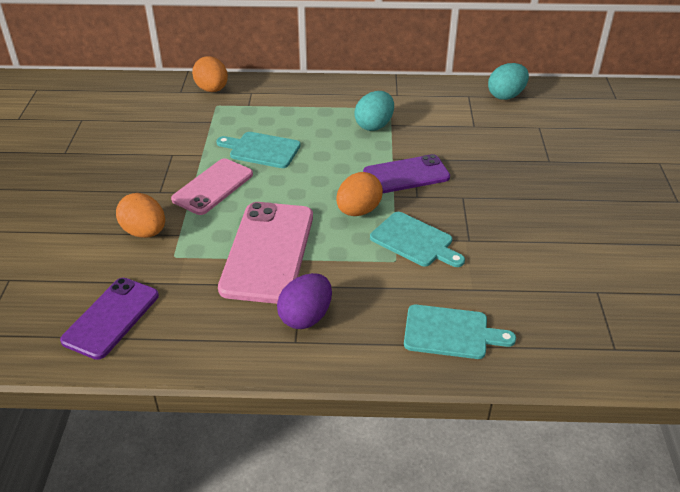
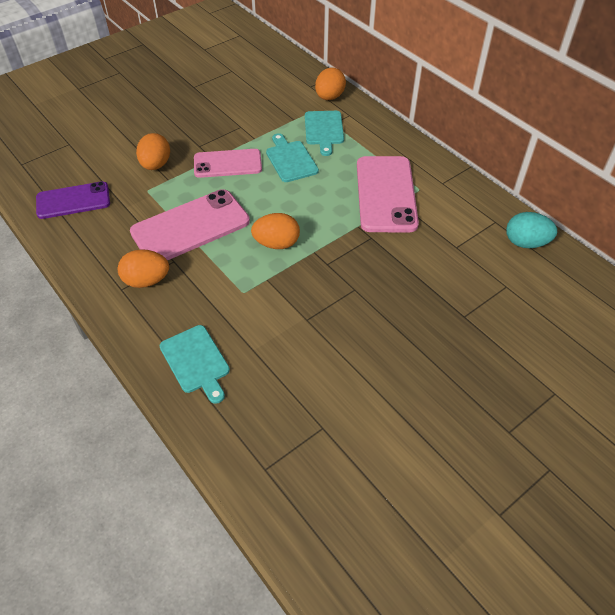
camera: 50 degrees right, 10 degrees up
purple egg [277,273,332,329] -> orange egg [118,249,169,288]
turquoise egg [354,91,394,131] -> pink phone [357,156,419,232]
purple phone [363,154,450,194] -> none
turquoise cutting board [370,212,465,267] -> turquoise cutting board moved to [305,111,344,156]

